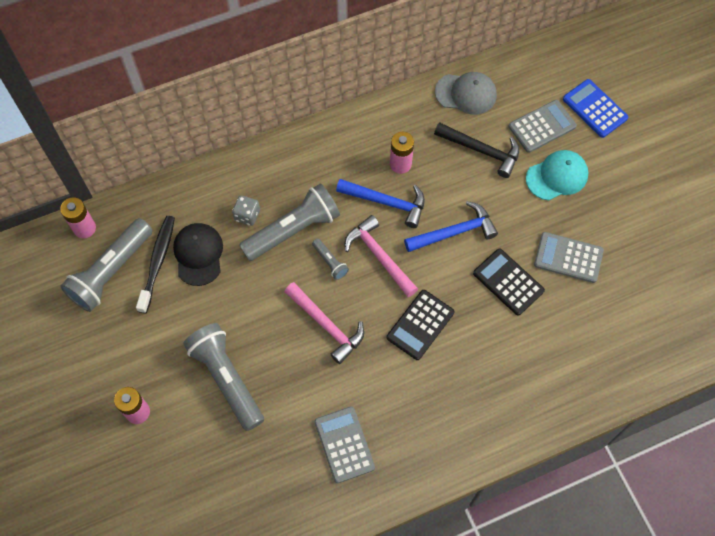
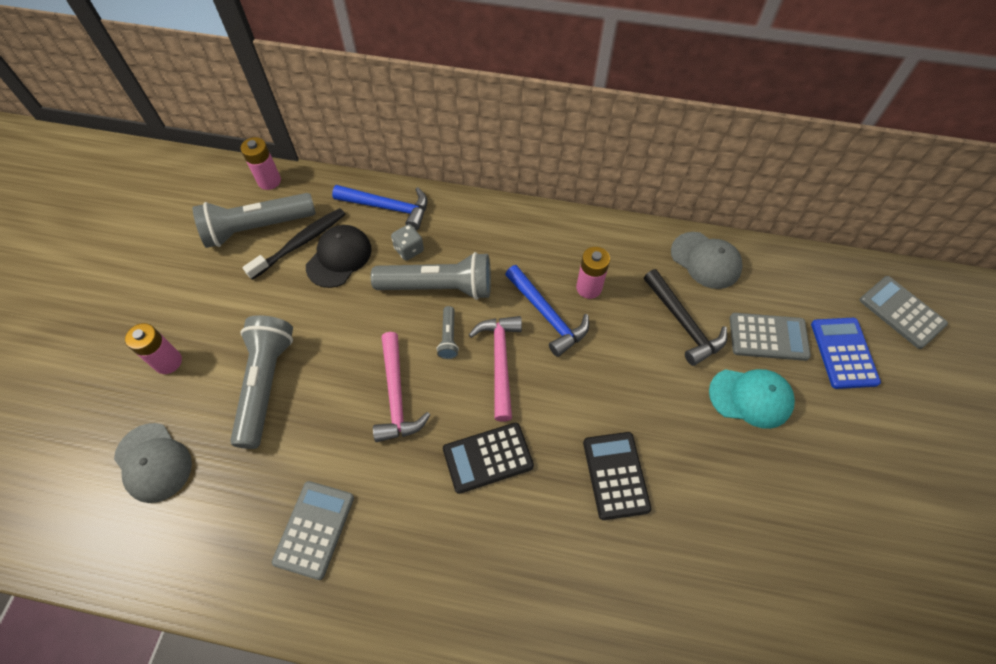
camera: 35 degrees right, 5 degrees down
blue hammer [404,201,498,252] -> blue hammer moved to [332,185,427,230]
grey calculator [534,232,604,283] -> grey calculator moved to [860,276,948,349]
none -> grey cap [114,423,192,503]

